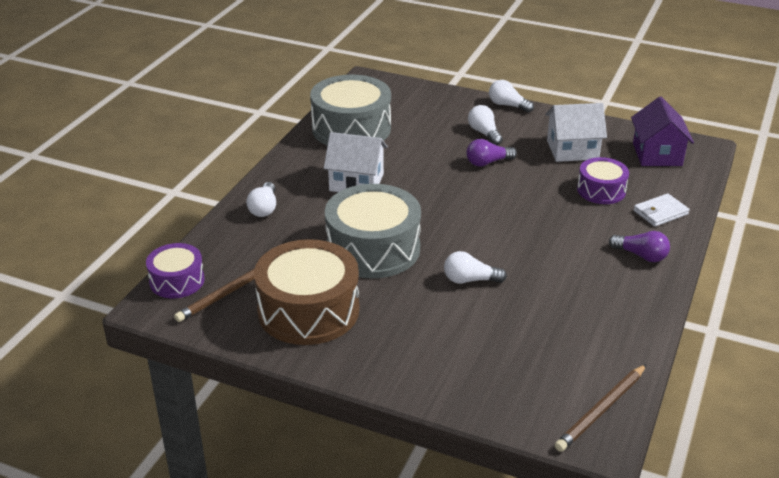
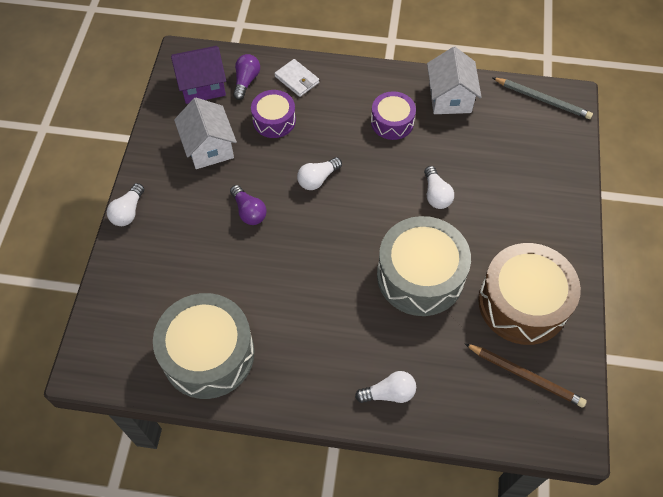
camera: 105 degrees left, 25 degrees up
purple drum [146,243,205,298] -> purple drum moved to [371,91,416,140]
white house [324,132,388,192] -> white house moved to [427,47,482,114]
white light bulb [468,105,503,145] -> white light bulb moved to [297,157,342,190]
brown pencil [555,364,647,452] -> grey pencil [492,77,593,119]
purple light bulb [609,231,670,262] -> purple light bulb moved to [233,54,260,100]

